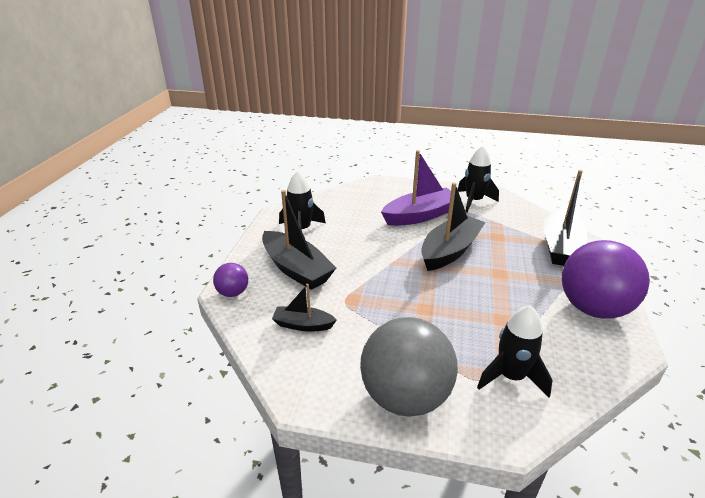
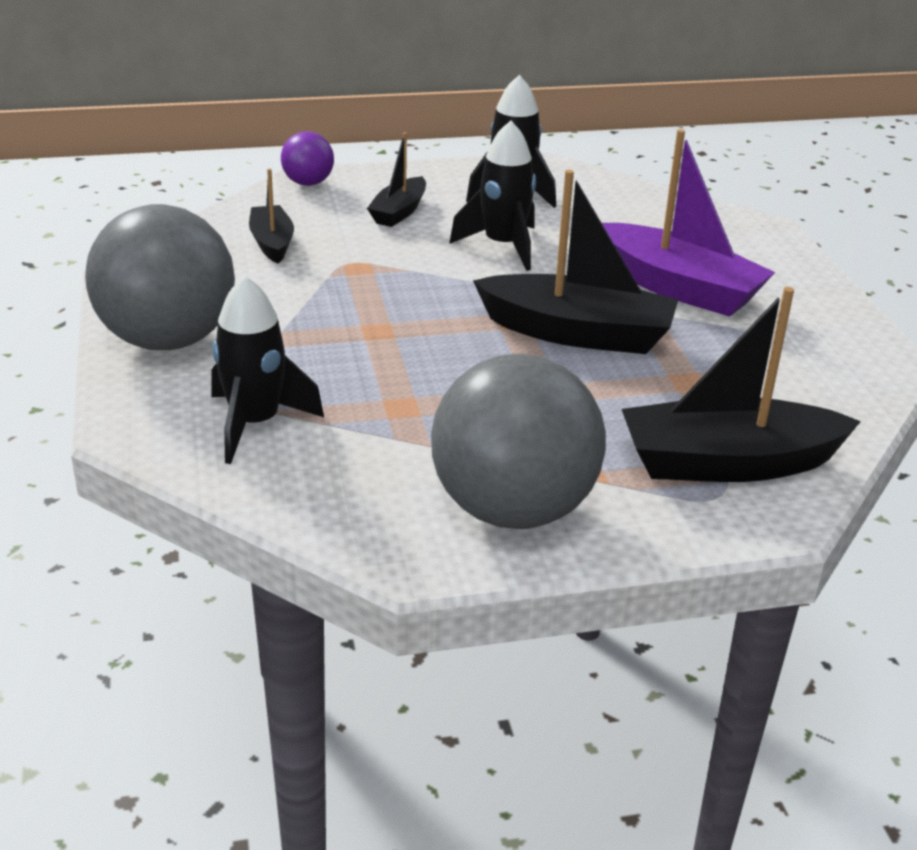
camera: 65 degrees right, 0 degrees up
black boat [262,190,336,290] -> black boat [367,132,426,227], size x0.55
black rocket [458,146,499,212] -> black rocket moved to [449,121,536,271]
purple ball [562,240,650,319] -> grey ball [431,354,606,529]

